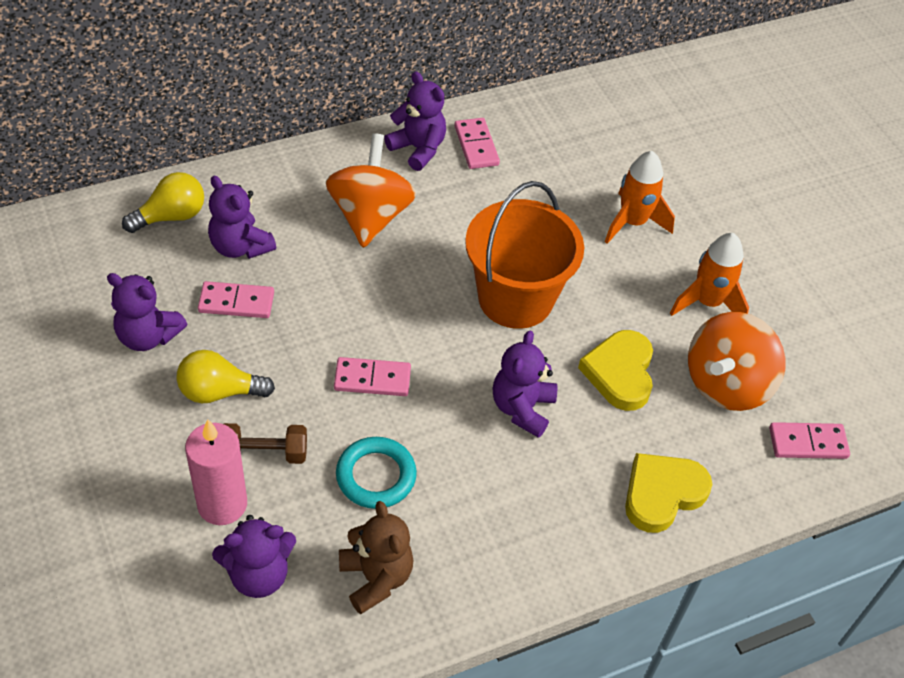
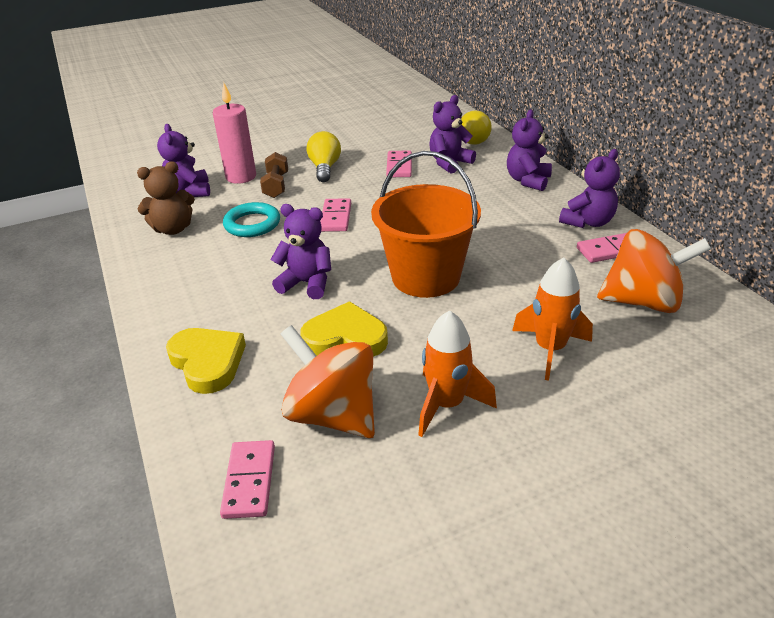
camera: 95 degrees right, 15 degrees down
purple teddy bear [107,273,187,351] -> purple teddy bear moved to [507,109,552,191]
orange spinning top [326,133,416,248] -> orange spinning top moved to [597,229,711,313]

